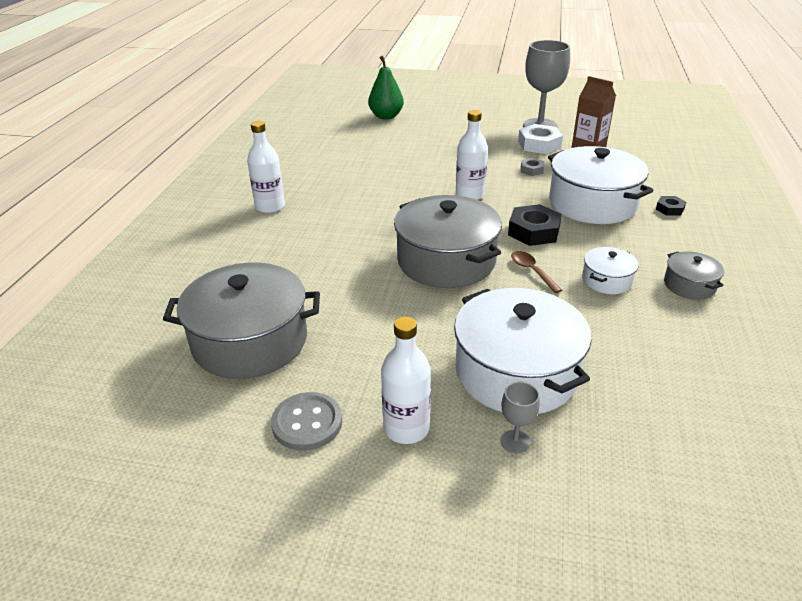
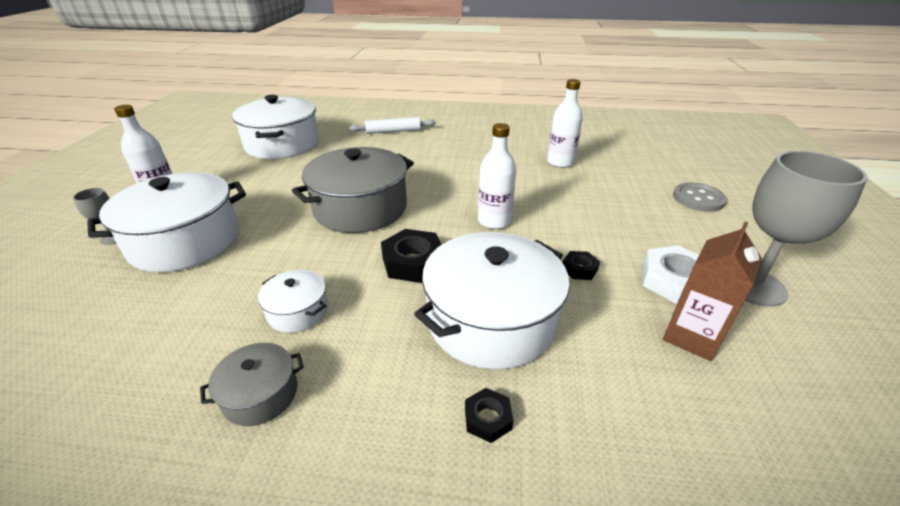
camera: 85 degrees right, 0 degrees up
grey pot [163,263,320,379] -> white pot [232,95,319,159]
white bottle [247,121,285,213] -> white bottle moved to [547,79,583,168]
grey button [271,392,342,451] -> grey button moved to [673,183,727,212]
green pear [368,56,404,119] -> none
brown spoon [511,251,562,293] -> none
grey nut [521,158,544,176] -> black nut [563,251,600,280]
none -> white rolling pin [349,117,436,134]

